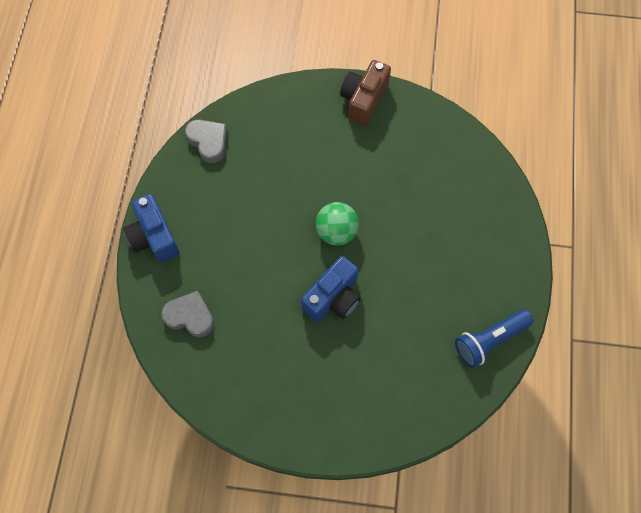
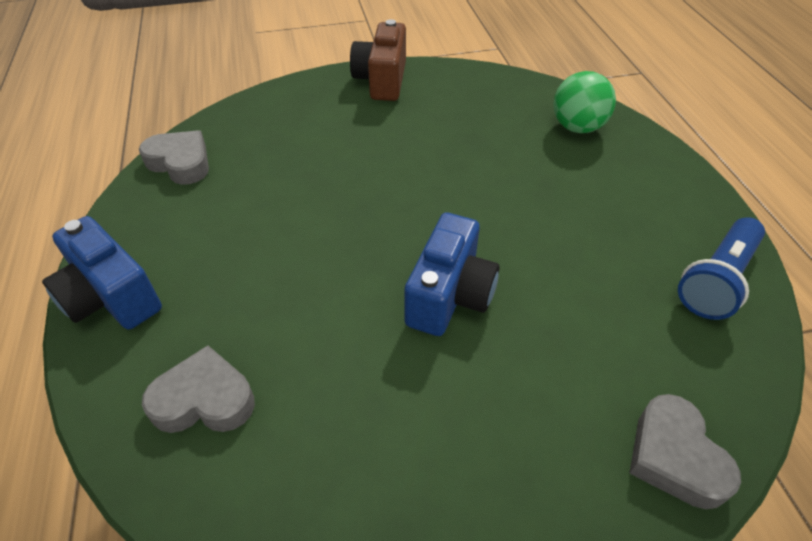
camera: 20 degrees left, 20 degrees down
green ball [315,202,359,245] -> green ball moved to [553,71,616,133]
none -> grey heart [629,394,741,509]

